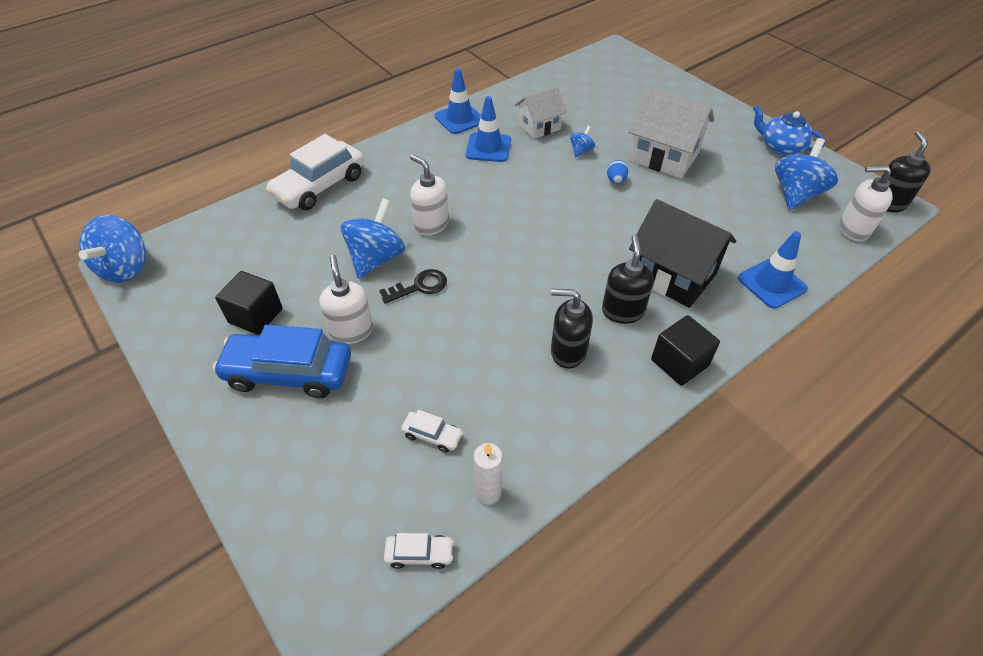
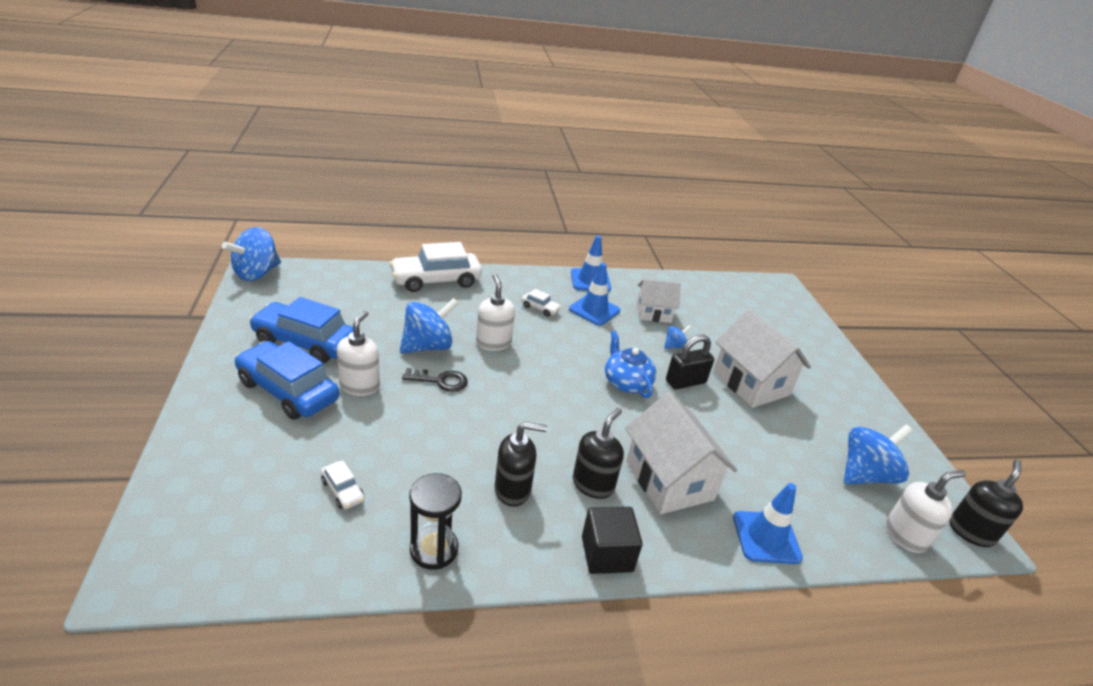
camera: 25 degrees right, 15 degrees down
black cube [215,271,283,335] -> blue car [249,297,353,363]
white car [384,533,454,569] -> white car moved to [521,289,561,317]
white candle [474,443,503,505] -> none
black soap dispenser [551,289,593,369] -> black soap dispenser turned 135 degrees clockwise [495,422,547,507]
blue egg [607,160,628,184] -> black padlock [666,335,714,389]
black house [629,199,736,308] -> white house [625,392,737,514]
blue teapot [753,105,825,155] -> blue teapot moved to [605,331,656,398]
white soap dispenser [839,165,893,241] -> white soap dispenser turned 120 degrees clockwise [886,470,966,553]
none -> black hourglass [409,473,462,570]

